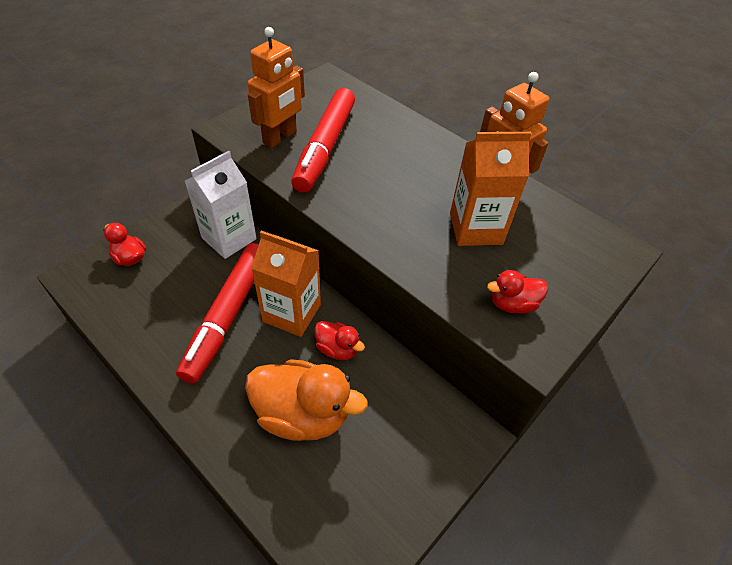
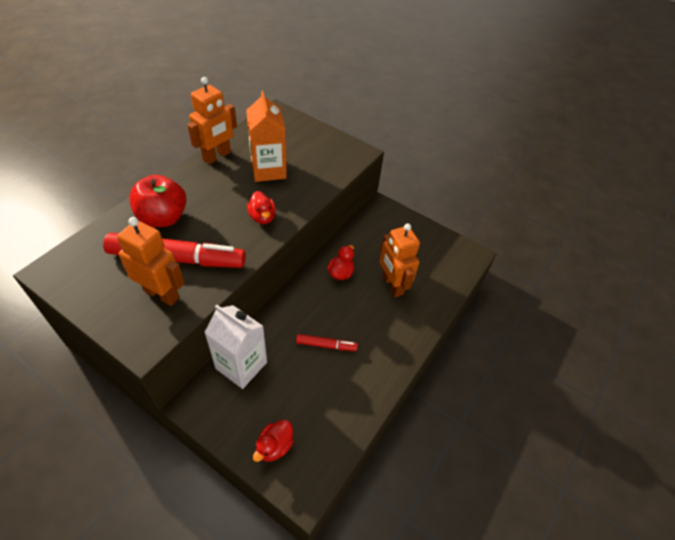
camera: 100 degrees left, 0 degrees up
red marker [176,243,259,384] -> red marker [296,334,358,351], size x0.47
orange duck [245,359,368,441] -> orange robot [379,223,420,297]
orange carton [251,230,321,337] -> none
red duck [487,270,548,314] -> red duck moved to [247,191,276,224]
none -> red apple [129,175,187,227]

